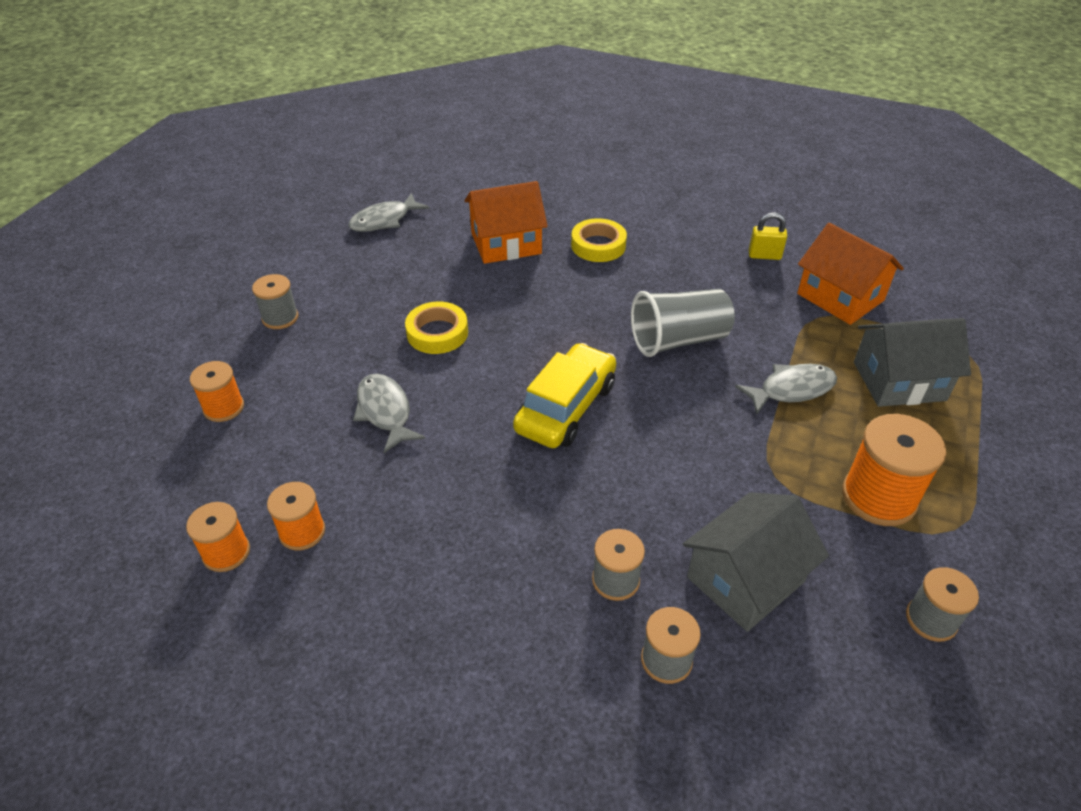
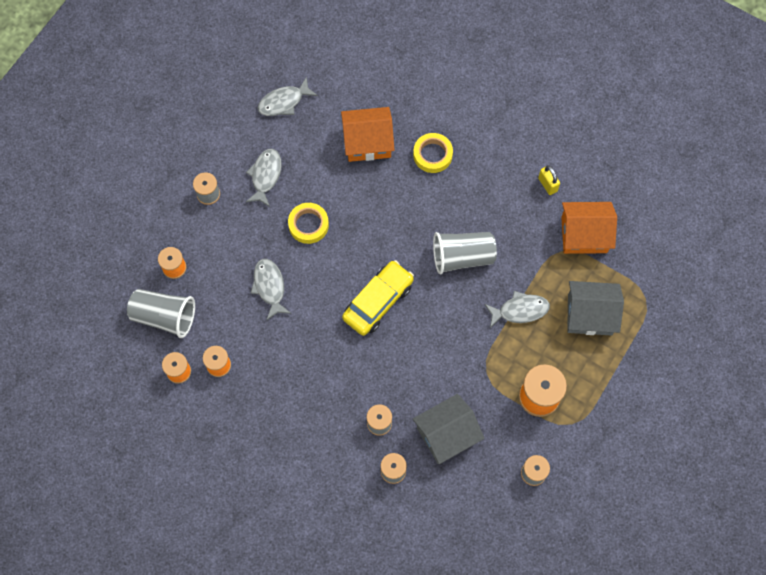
camera: 10 degrees right, 25 degrees up
yellow padlock [749,212,787,260] -> yellow padlock turned 45 degrees clockwise [538,165,560,195]
orange house [797,223,904,325] -> orange house turned 60 degrees counterclockwise [561,202,617,254]
none -> grey cup [127,289,195,338]
none -> grey fish [246,149,282,207]

